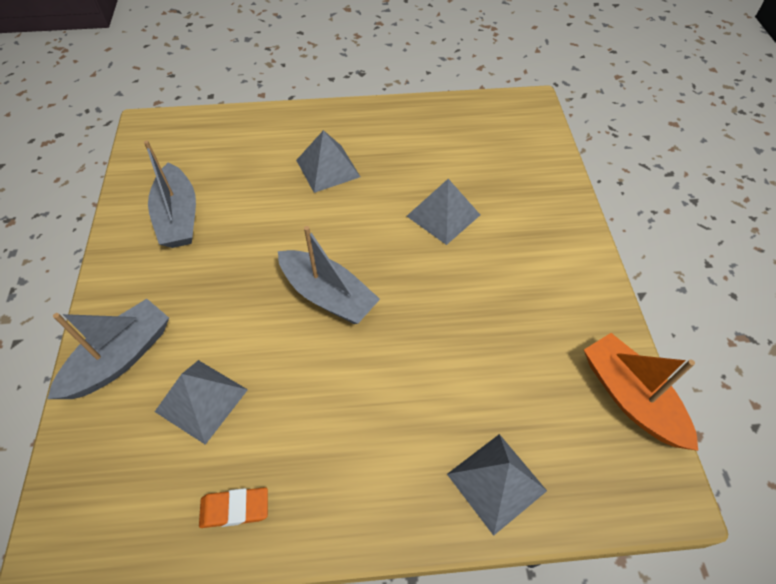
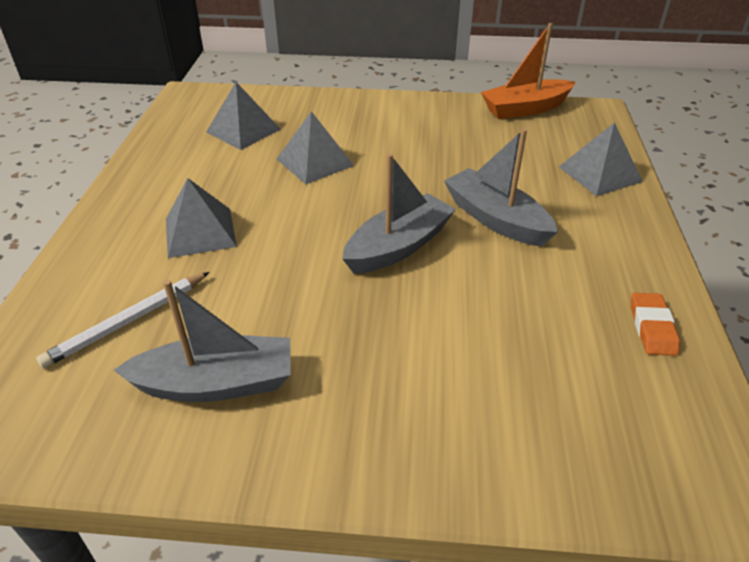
camera: 80 degrees left, 15 degrees down
grey boat [47,299,169,399] -> grey boat moved to [444,128,558,247]
grey pyramid [155,360,248,445] -> grey pyramid moved to [206,82,281,150]
none -> white pencil [36,272,210,368]

